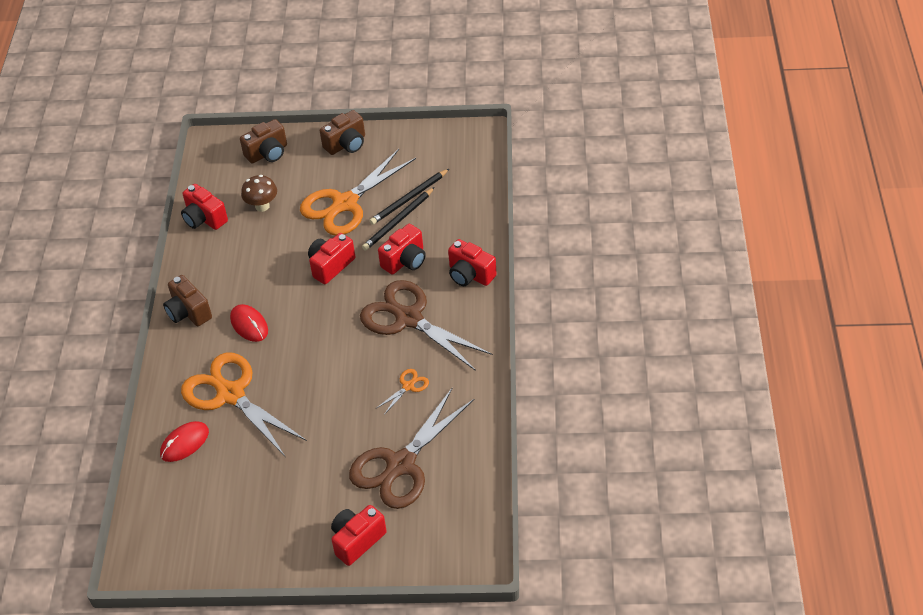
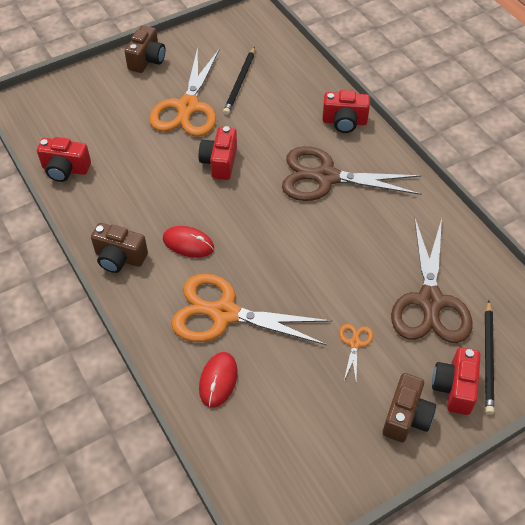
camera: 35 degrees left, 5 degrees up
brown camera [240,119,287,163] -> brown camera moved to [382,373,436,442]
brown mushroom [241,175,277,212] -> none
black pencil [362,187,435,251] -> black pencil moved to [485,300,494,414]
orange scissors [375,369,429,415] -> orange scissors moved to [339,324,373,380]
red camera [378,224,426,274] -> none

